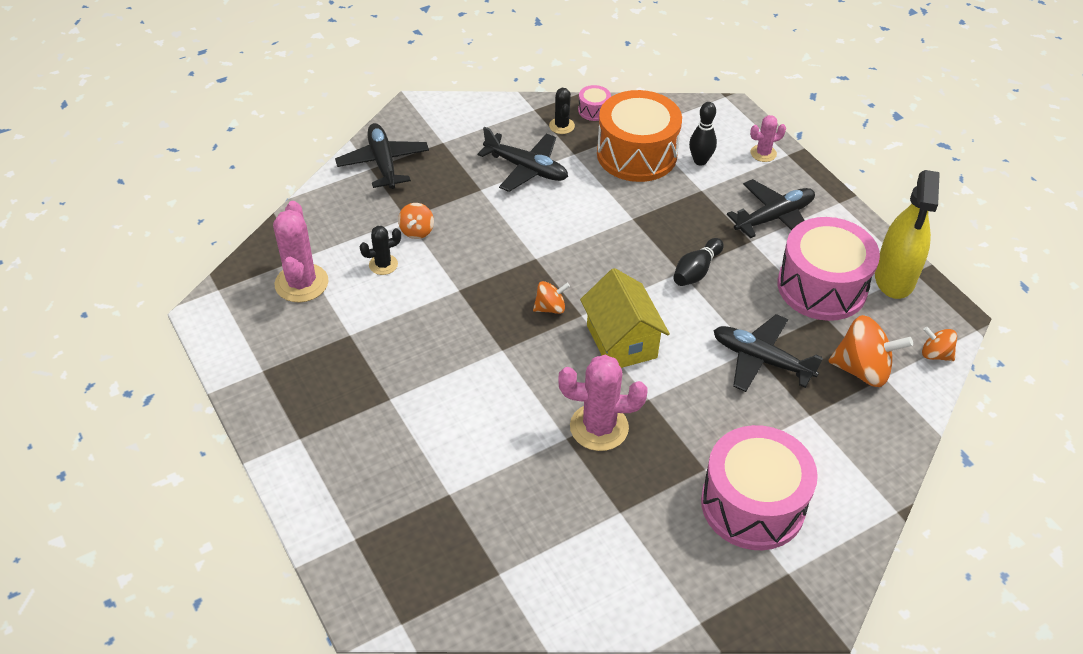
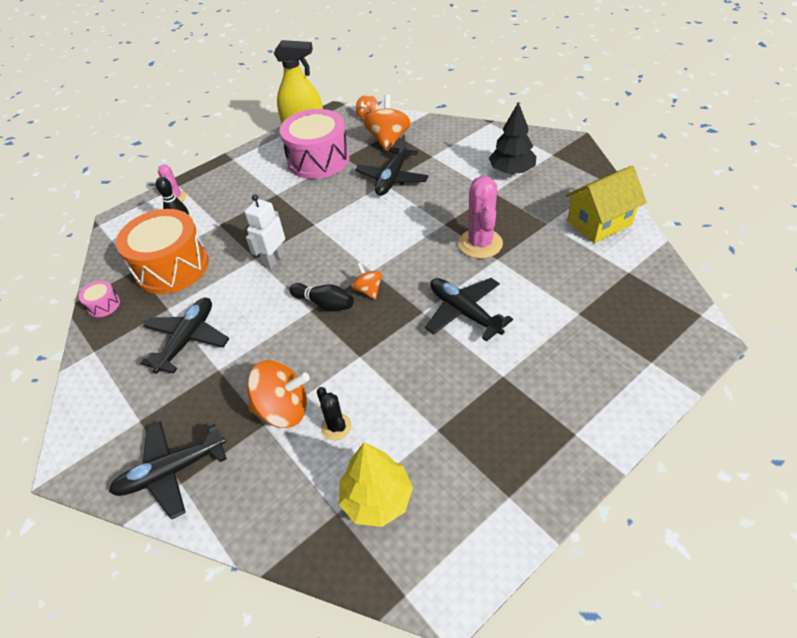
camera: 95 degrees left, 0 degrees up
pink cactus [273,201,328,302] -> yellow tree [339,442,413,527]
orange spinning top [398,203,434,239] -> orange spinning top [247,360,310,428], size x1.82
black cactus [549,88,575,134] -> none
yellow house [580,268,670,368] -> yellow house moved to [565,166,647,243]
black bowling pin [673,238,724,286] -> black bowling pin moved to [289,283,354,312]
pink drum [701,425,818,550] -> black tree [489,102,536,174]
black plane [727,179,815,238] -> black plane moved to [425,278,513,342]
none -> white robot [245,194,285,269]

